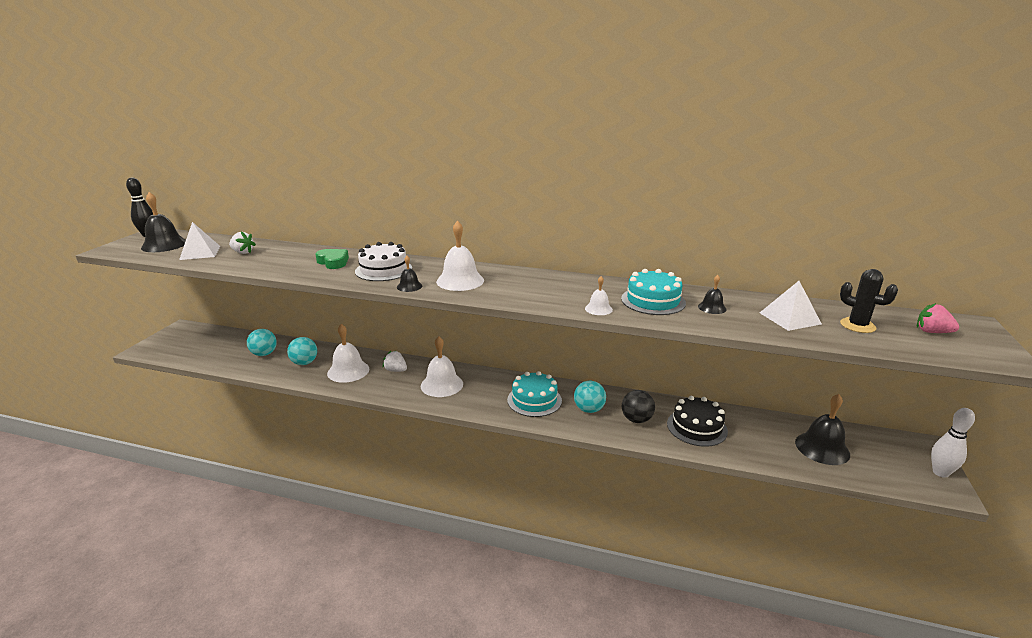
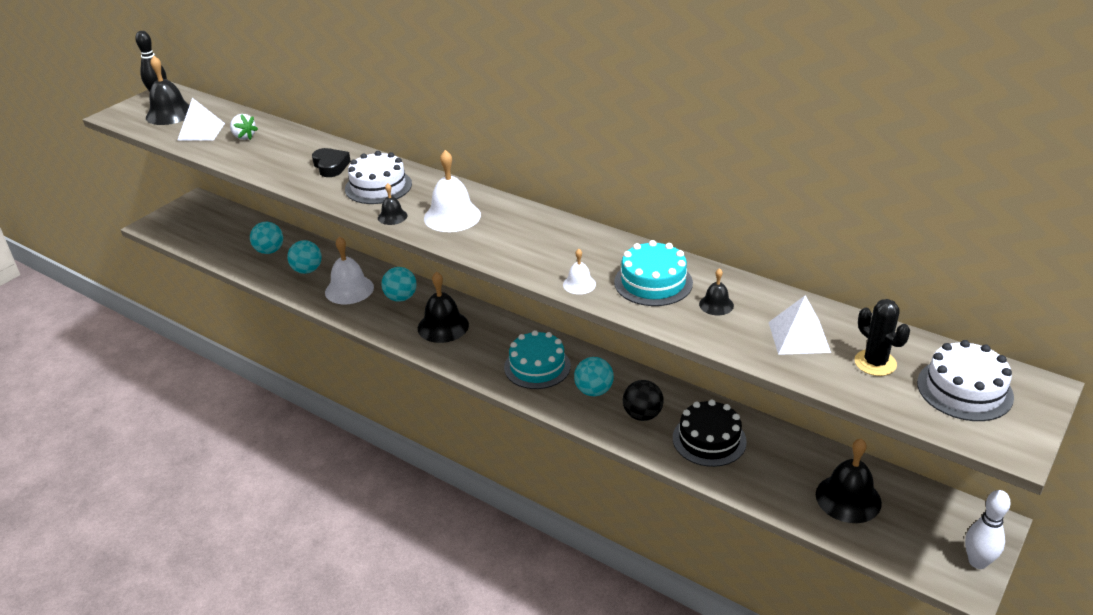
camera: 20 degrees right, 10 degrees up
green heart [315,249,349,269] -> black heart [312,148,351,177]
white strawberry [383,351,407,372] -> turquoise ball [381,267,417,302]
white bell [421,336,463,397] -> black bell [418,272,469,343]
pink strawberry [917,303,959,333] -> white cake [917,340,1014,421]

